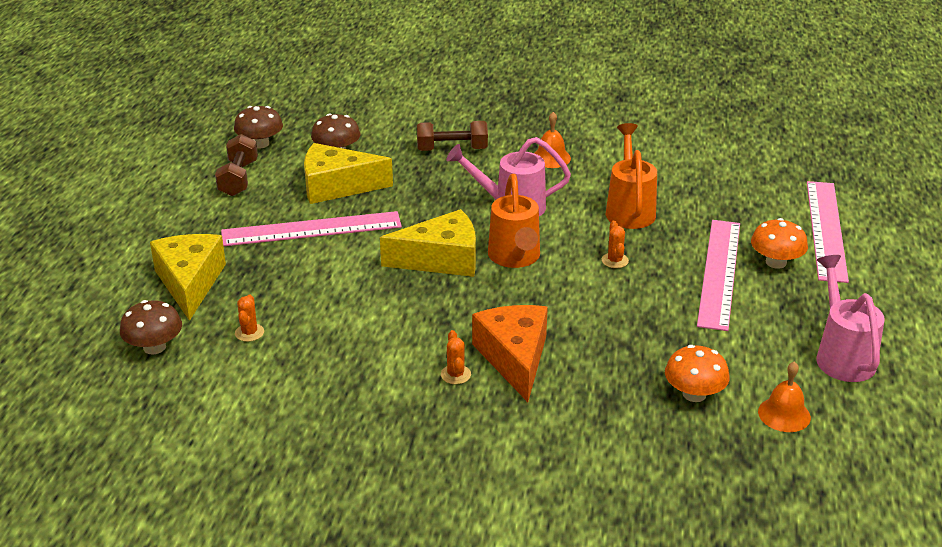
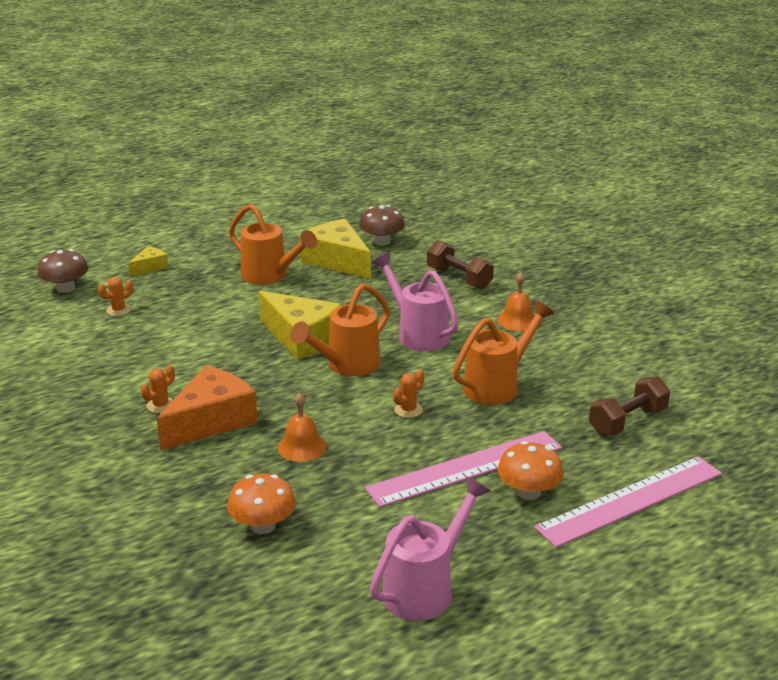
camera: 50 degrees right, 5 degrees down
yellow cheese [150,234,226,321] -> yellow cheese [128,246,168,276], size x0.49
brown dumbbell [215,134,258,197] -> brown dumbbell moved to [589,376,670,435]
pink ruler [221,211,402,246] -> orange watering can [229,204,317,285]
brown mushroom [234,106,283,149] -> none
orange bell [758,361,811,432] -> orange bell moved to [278,392,327,462]

